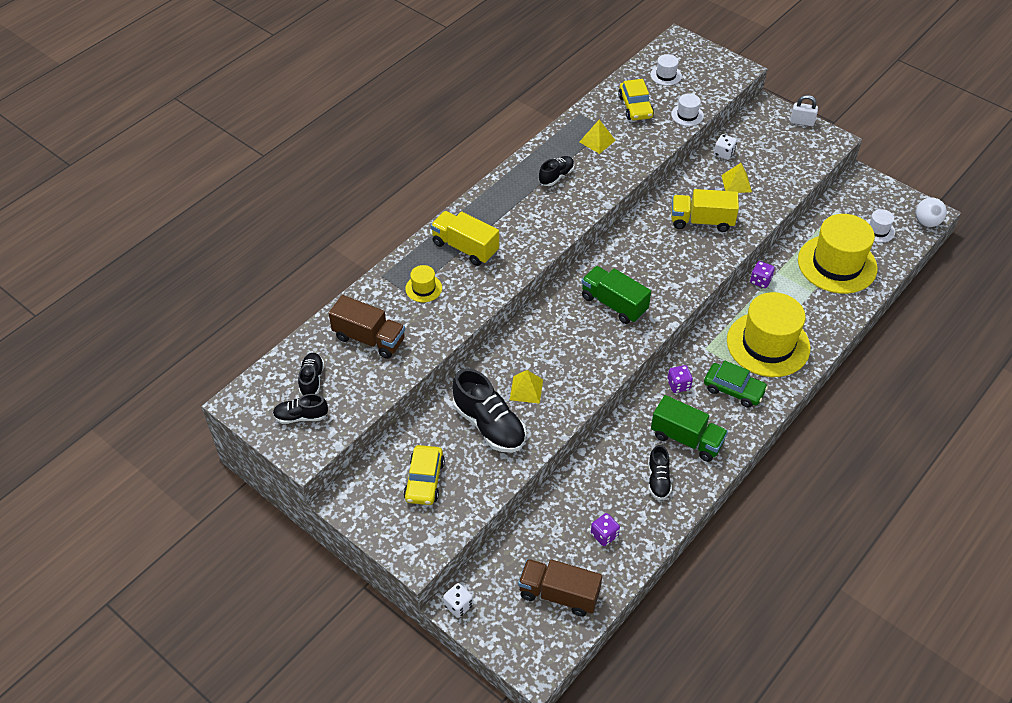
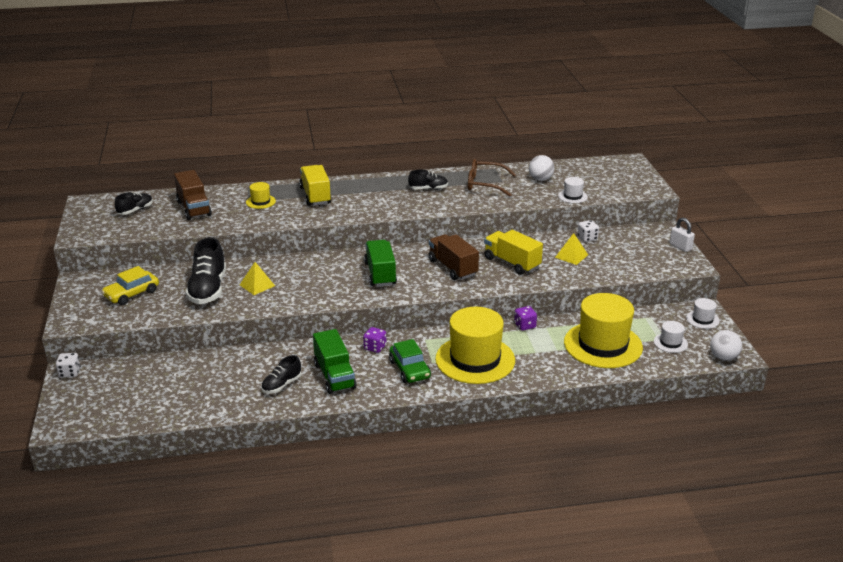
camera: 40 degrees right, 20 degrees down
black shoe [273,394,328,424] -> none
brown truck [518,559,602,616] -> brown truck moved to [428,234,479,280]
yellow pyramid [580,120,616,154] -> brown glasses [468,159,516,196]
purple dice [591,513,620,546] -> none
yellow car [618,79,654,121] -> white ball [529,155,554,181]
white hat [650,54,682,86] -> white hat moved to [686,298,720,329]

